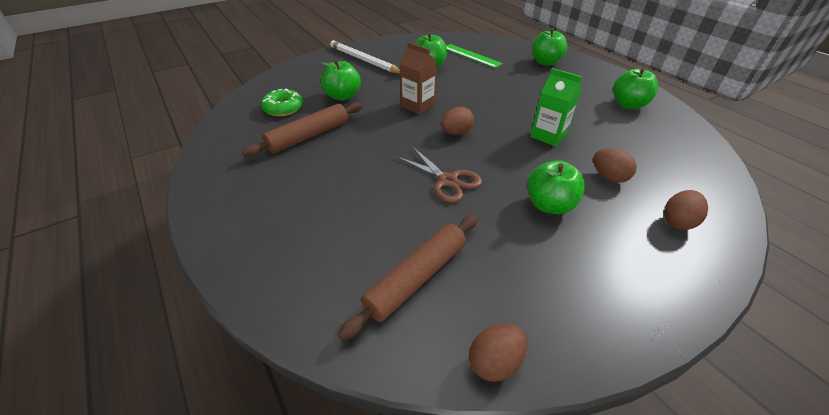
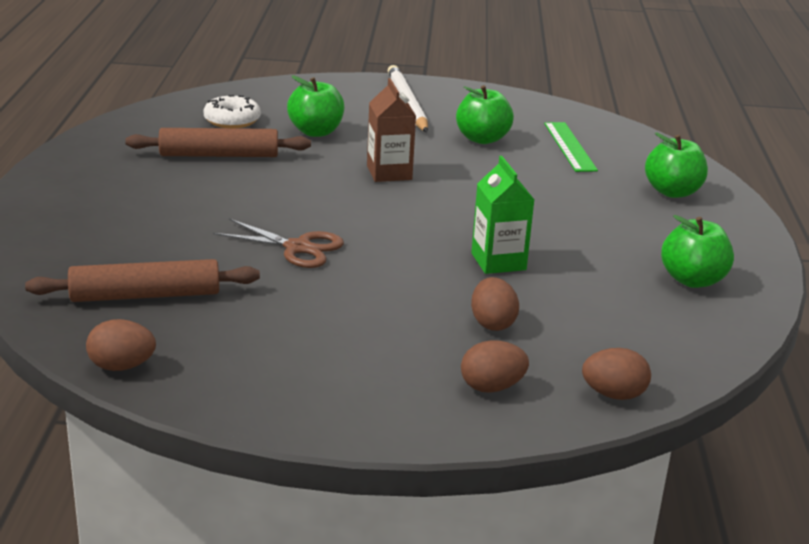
camera: 35 degrees right, 15 degrees down
green donut [261,88,303,116] -> white donut [203,95,261,128]
brown scissors [397,147,482,203] -> brown scissors turned 60 degrees counterclockwise [213,219,344,268]
brown egg [441,107,474,135] -> brown egg moved to [582,348,651,400]
green apple [527,160,585,214] -> none

